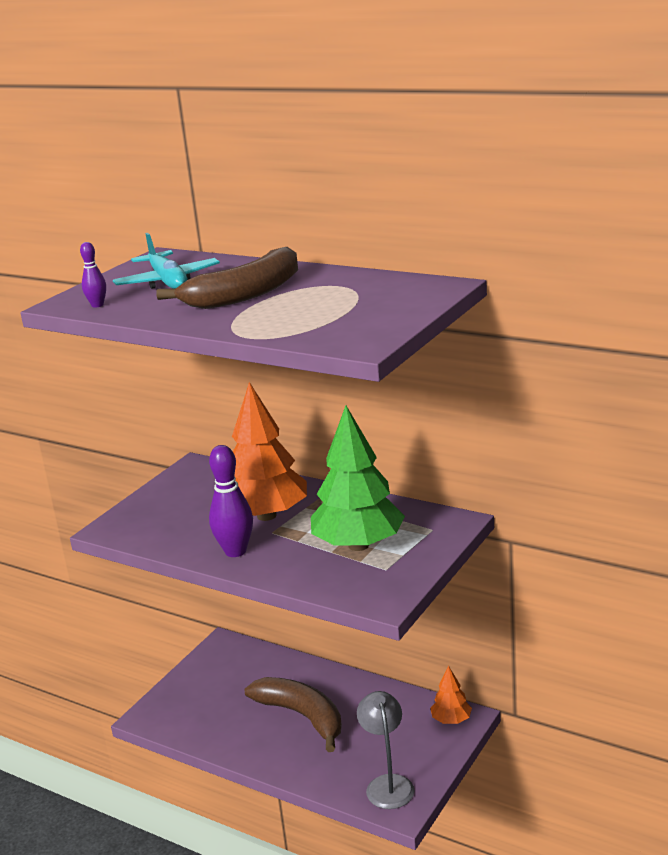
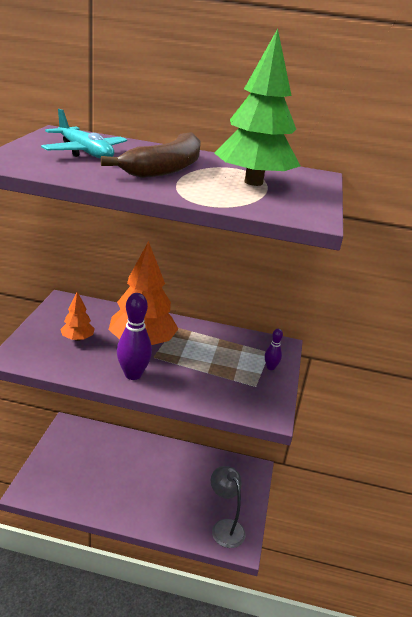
camera: 25 degrees left, 5 degrees up
purple bowling pin [80,242,106,308] -> purple bowling pin moved to [265,329,283,370]
brown banana [245,677,342,752] -> none
green tree [311,406,405,551] -> green tree moved to [214,29,300,186]
orange tree [430,666,472,724] -> orange tree moved to [60,292,95,341]

